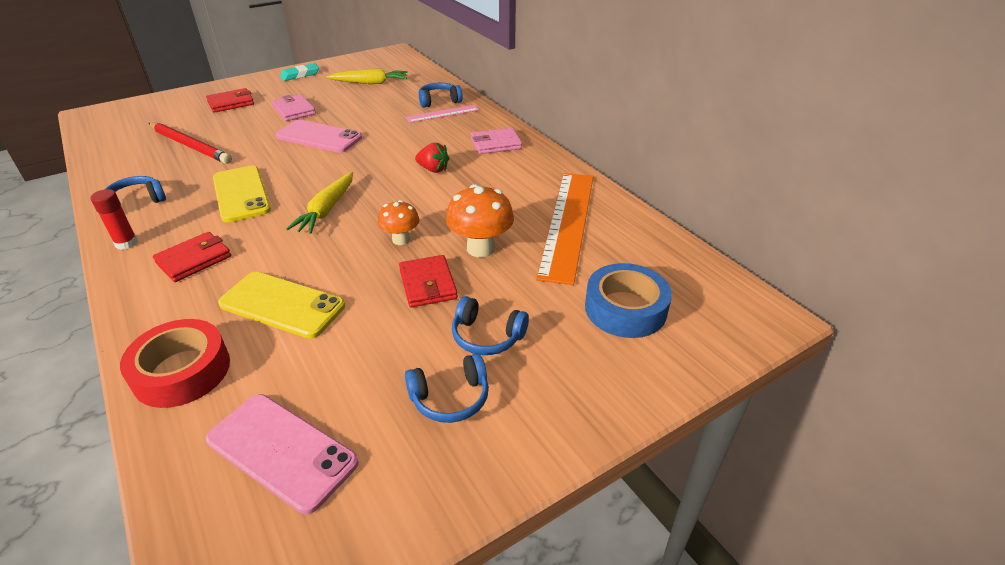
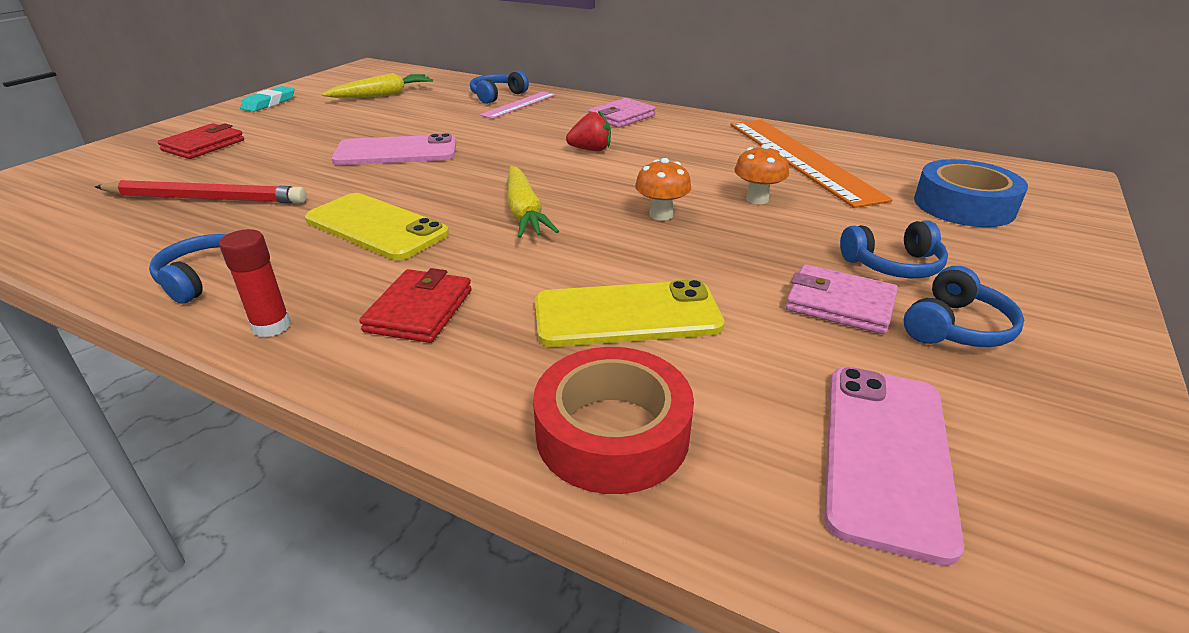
camera: 30 degrees left, 5 degrees down
pink phone [206,394,359,514] -> pink phone turned 75 degrees counterclockwise [824,367,964,566]
pink wallet [272,94,316,121] -> pink wallet moved to [786,264,898,334]
red wallet [399,255,458,307] -> none
orange mushroom [446,184,514,257] -> orange mushroom [734,144,789,204], size x0.63

